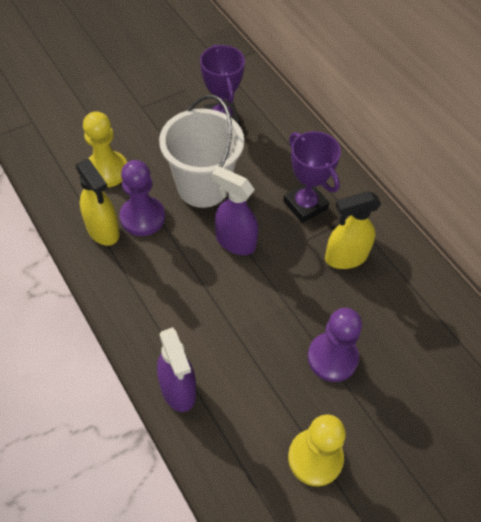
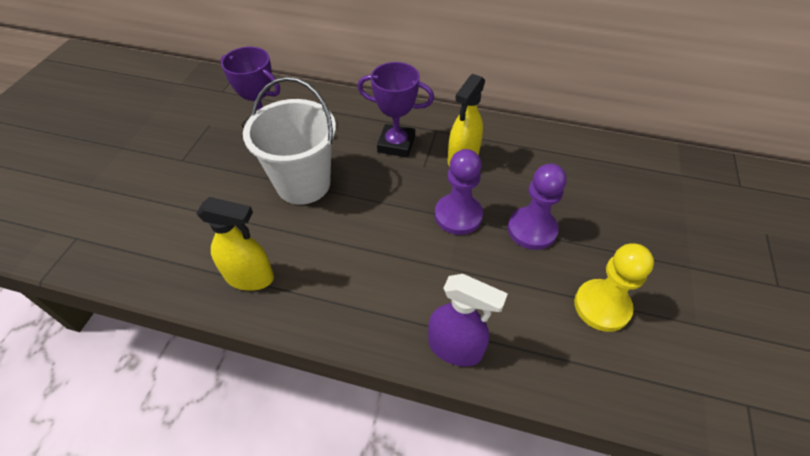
camera: 40 degrees left, 5 degrees down
yellow pawn [83,111,127,187] -> none
purple pawn [119,160,165,236] -> purple pawn moved to [435,149,483,235]
purple spray bottle [212,166,258,255] -> none

